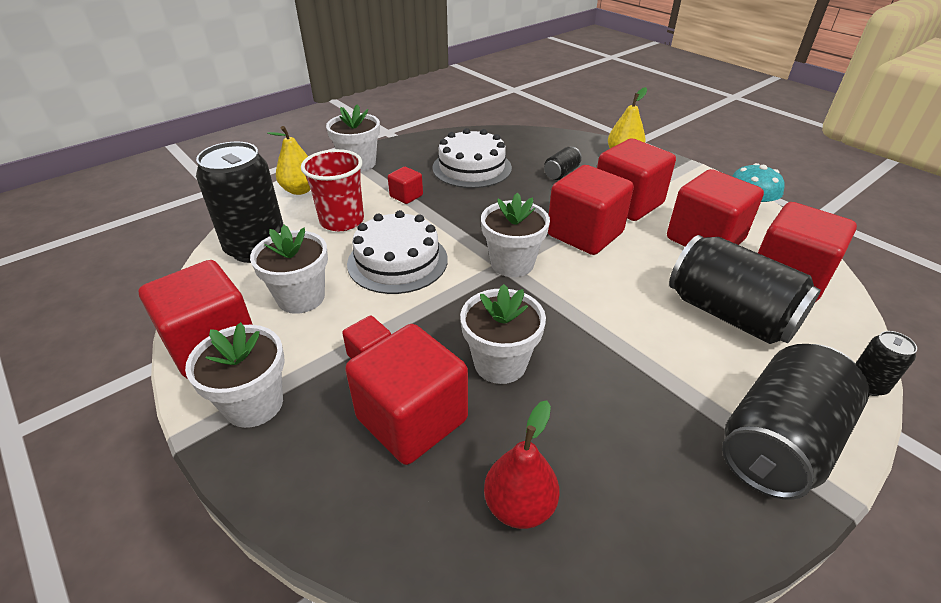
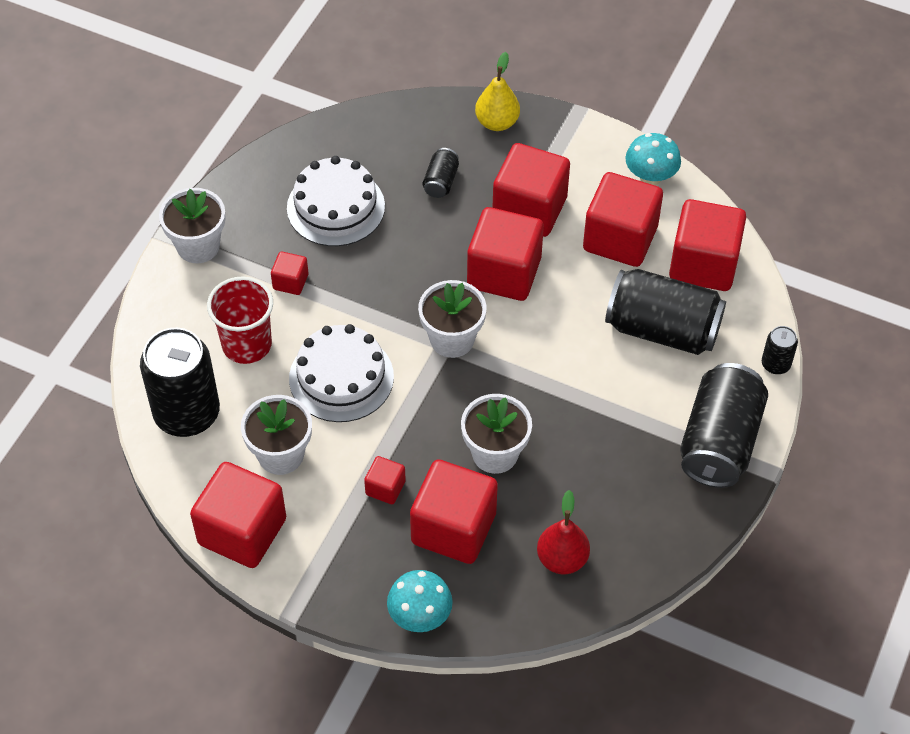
camera: 25 degrees left, 15 degrees up
white flower pot [185,322,285,428] -> none
yellow pear [267,126,311,195] -> none
none -> turquoise mushroom [387,570,453,632]

